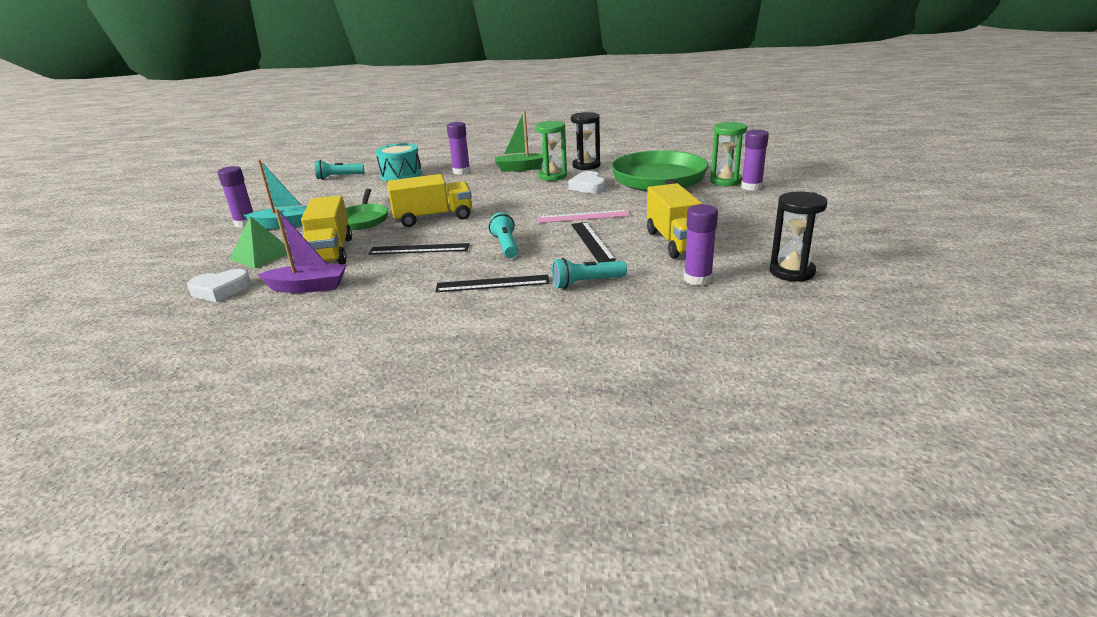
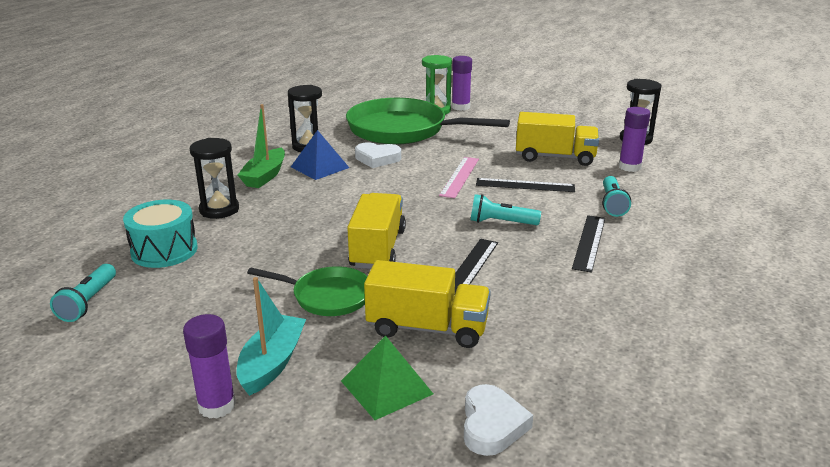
camera: 70 degrees left, 0 degrees up
purple boat [258,209,346,293] -> none
purple glue stick [447,122,470,175] -> black hourglass [190,138,239,219]
green hourglass [535,121,567,181] -> blue pyramid [291,130,349,180]

